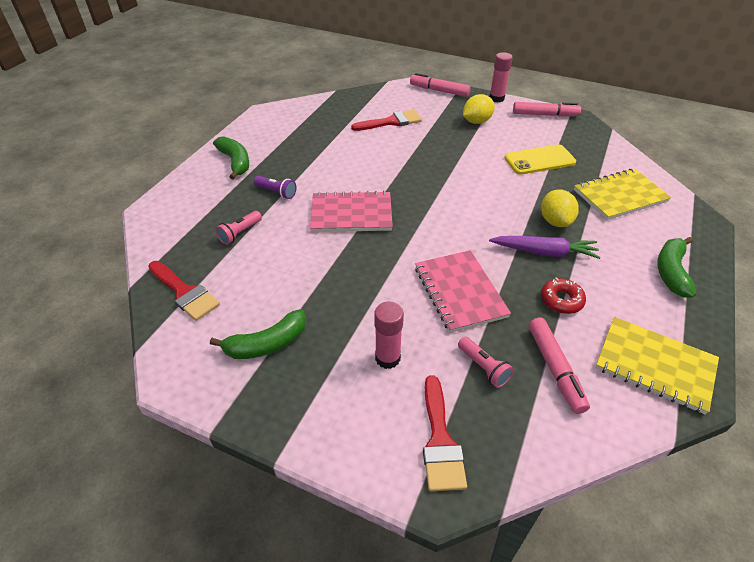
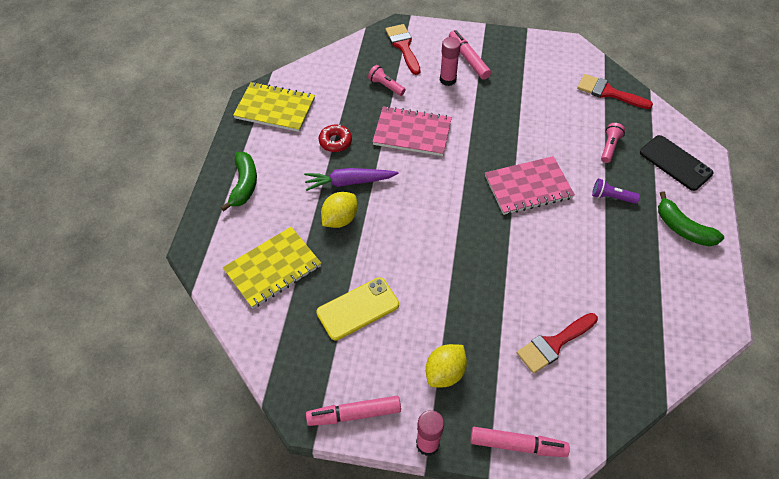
camera: 165 degrees right, 10 degrees up
green banana [210,309,306,359] -> none
pink notebook [415,250,511,333] -> pink notebook turned 45 degrees counterclockwise [372,106,452,156]
pink marker [529,318,590,414] -> pink marker moved to [449,30,491,80]
yellow lemon [541,189,579,227] -> yellow lemon turned 60 degrees clockwise [321,192,357,228]
none -> black phone [640,135,713,191]

